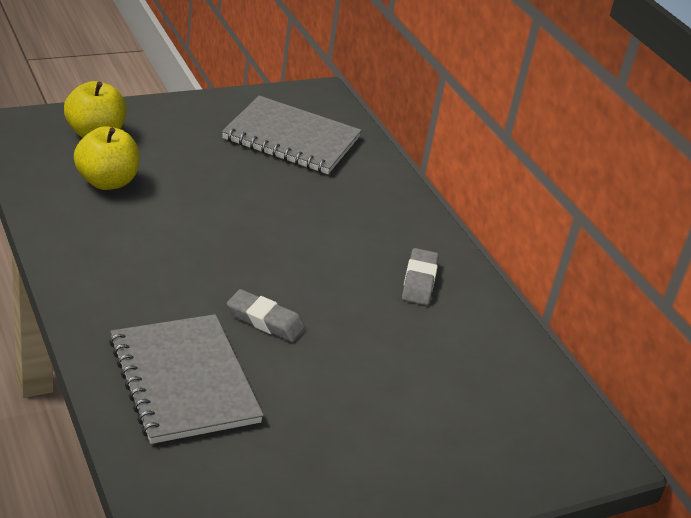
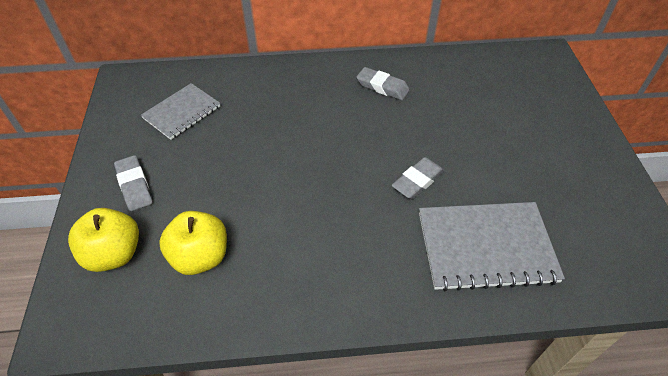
camera: 65 degrees left, 15 degrees up
grey notebook [222,95,362,174] -> grey notebook [141,83,220,140], size x0.63
none -> grey eraser [114,155,153,211]

